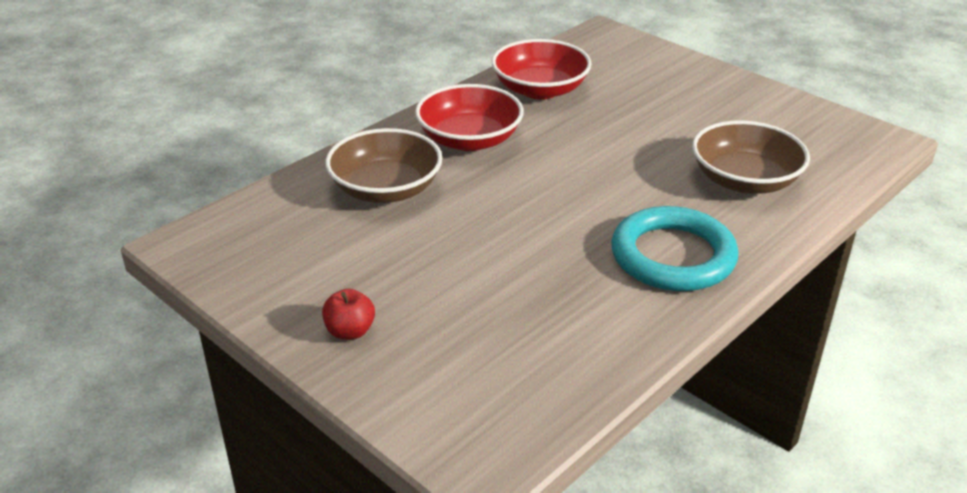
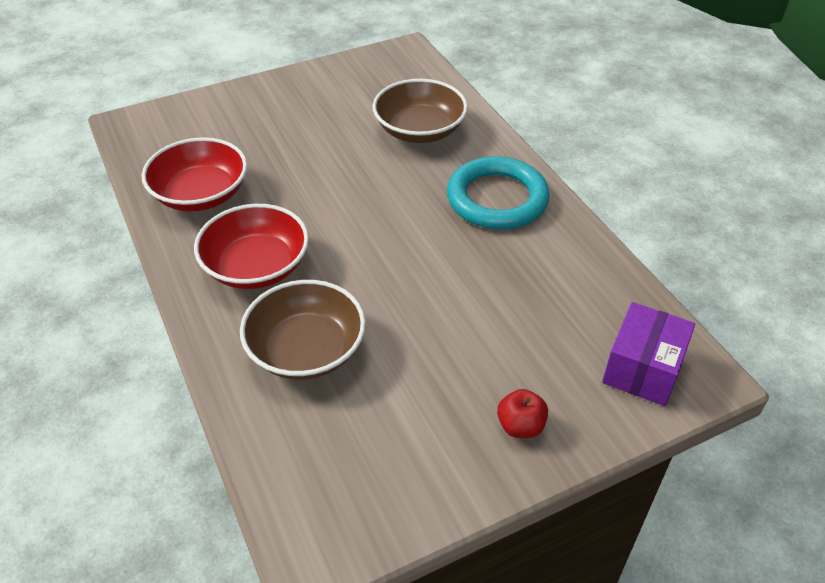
camera: 70 degrees left, 10 degrees up
none -> purple box [602,302,695,406]

